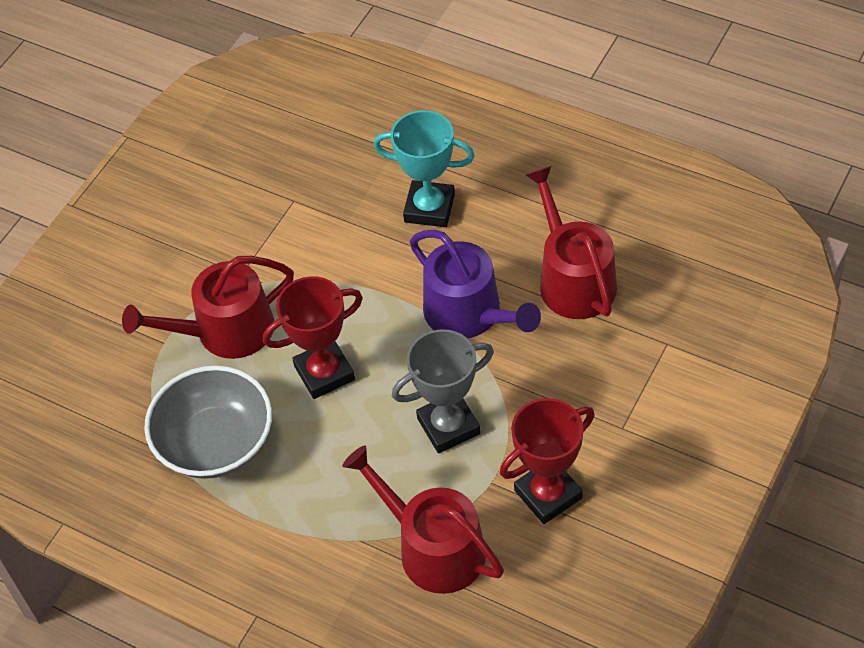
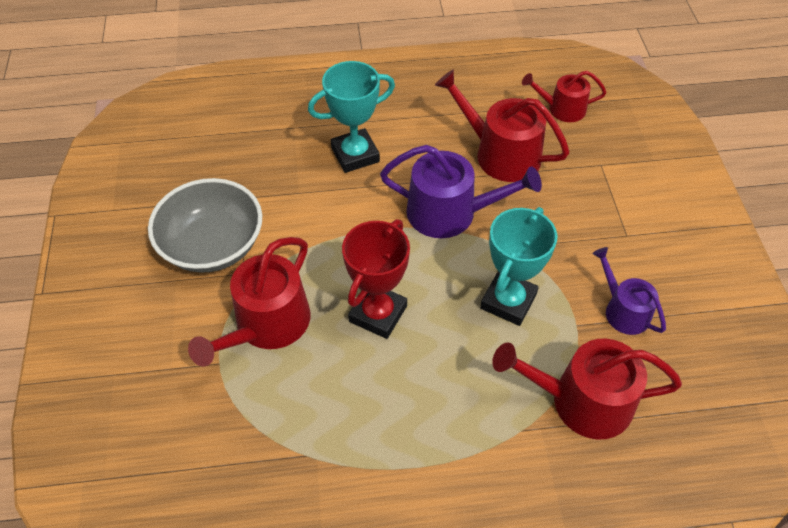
camera: 40 degrees left, 0 degrees up
grey bowl [144,365,272,479] -> grey bowl moved to [148,178,262,273]
grey trophy [392,329,494,453] -> turquoise trophy [480,207,558,326]
red trophy [500,398,595,524] -> purple watering can [592,247,666,335]
none -> red watering can [522,71,607,122]

